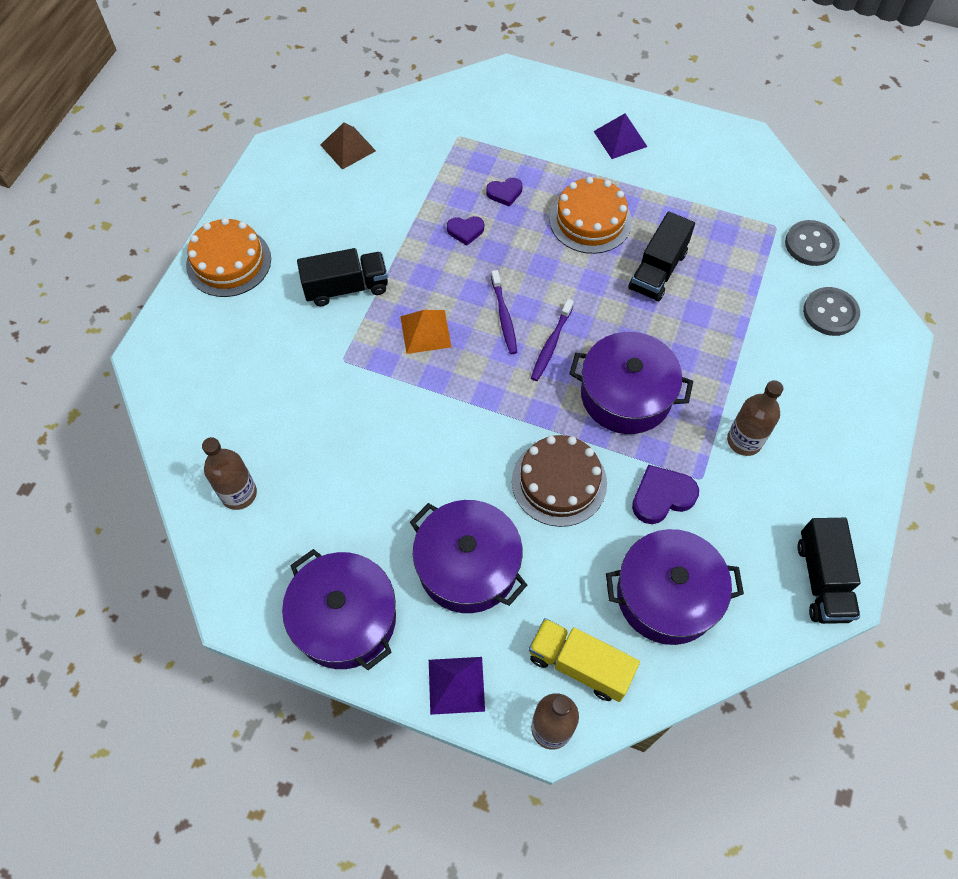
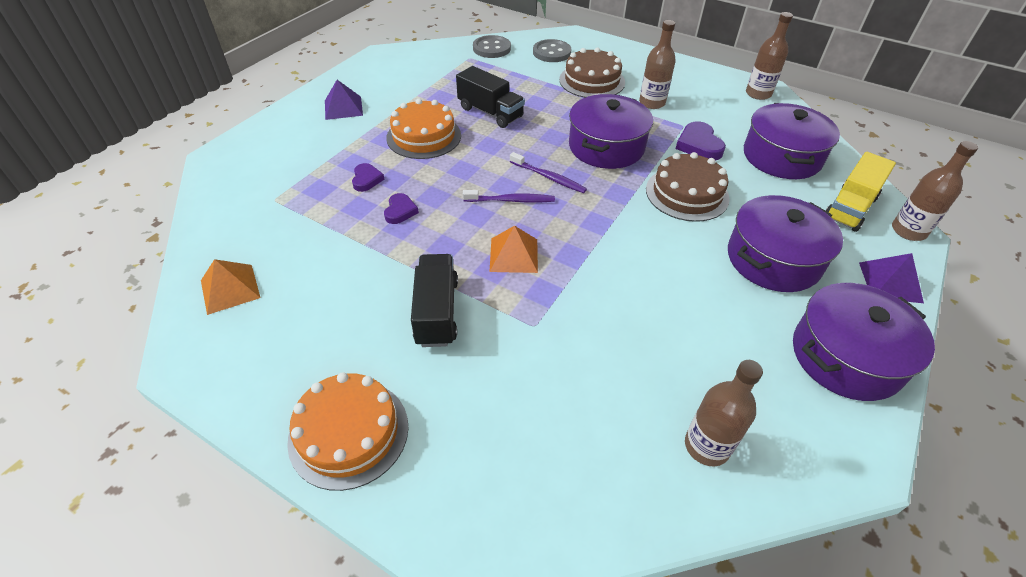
camera: 80 degrees left, 15 degrees down
brown pyramid [321,122,376,170] -> orange pyramid [201,259,260,315]
black truck [797,518,860,624] -> brown bottle [746,12,793,100]
none -> brown cake [559,47,625,98]

